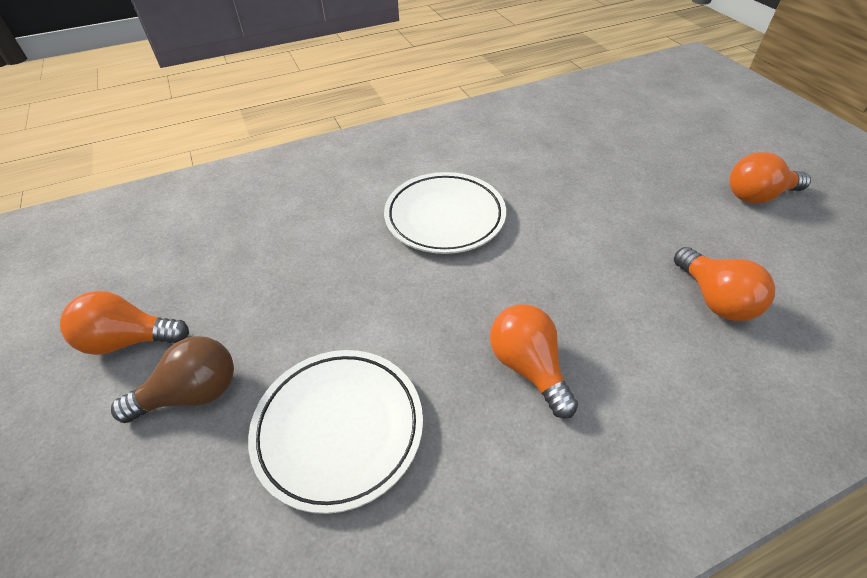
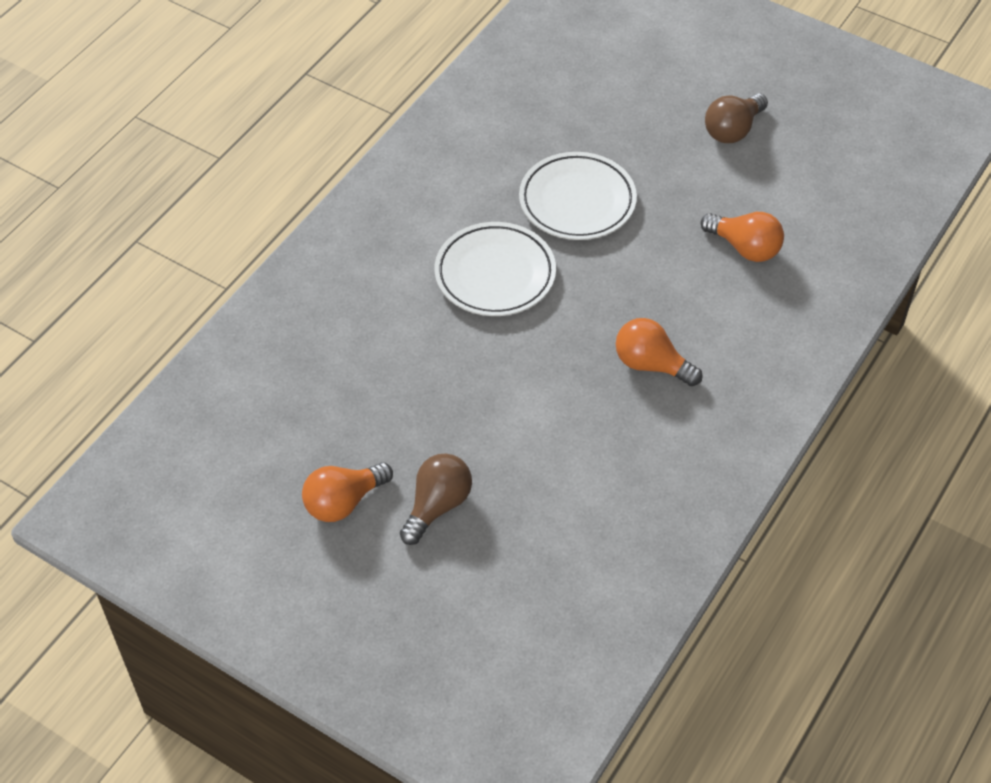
camera: 35 degrees left, 5 degrees up
white plate [248,350,423,514] -> white plate moved to [519,152,637,240]
orange light bulb [729,152,811,204] -> brown light bulb [705,93,768,143]

